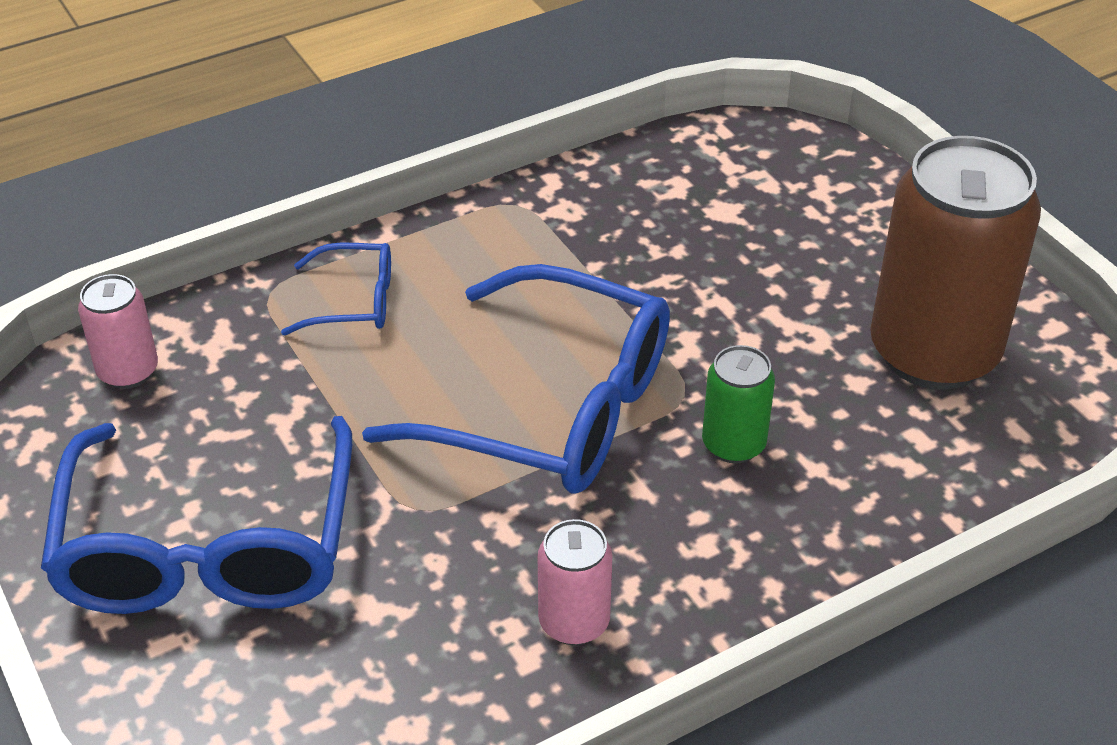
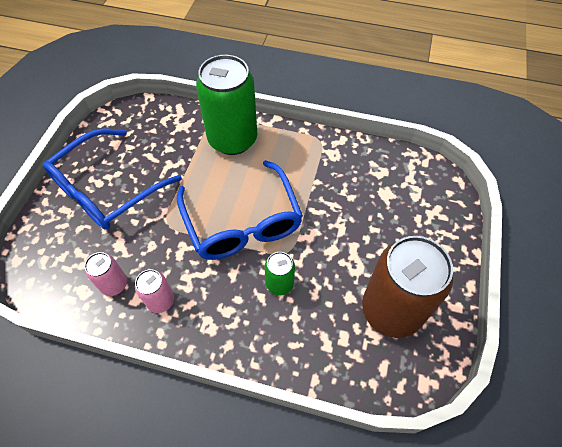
camera: 45 degrees right, 15 degrees up
pink can [78,274,158,389] -> pink can moved to [84,252,127,296]
blue glasses [281,243,391,335] -> green can [196,55,257,155]

